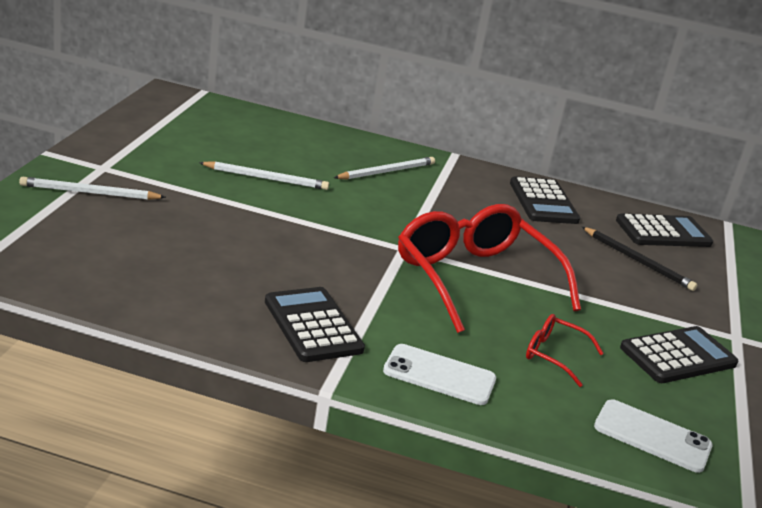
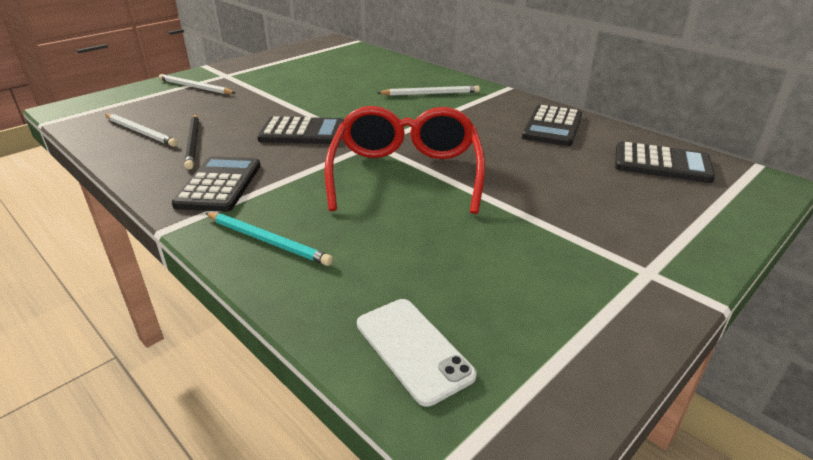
camera: 35 degrees right, 5 degrees up
white pencil [199,161,329,190] -> white pencil moved to [105,114,178,147]
white phone [383,344,496,405] -> turquoise pencil [205,212,333,266]
red glasses [526,314,604,387] -> none
black pencil [582,227,697,291] -> black pencil moved to [184,114,199,170]
black calculator [620,326,738,383] -> black calculator moved to [257,116,344,144]

